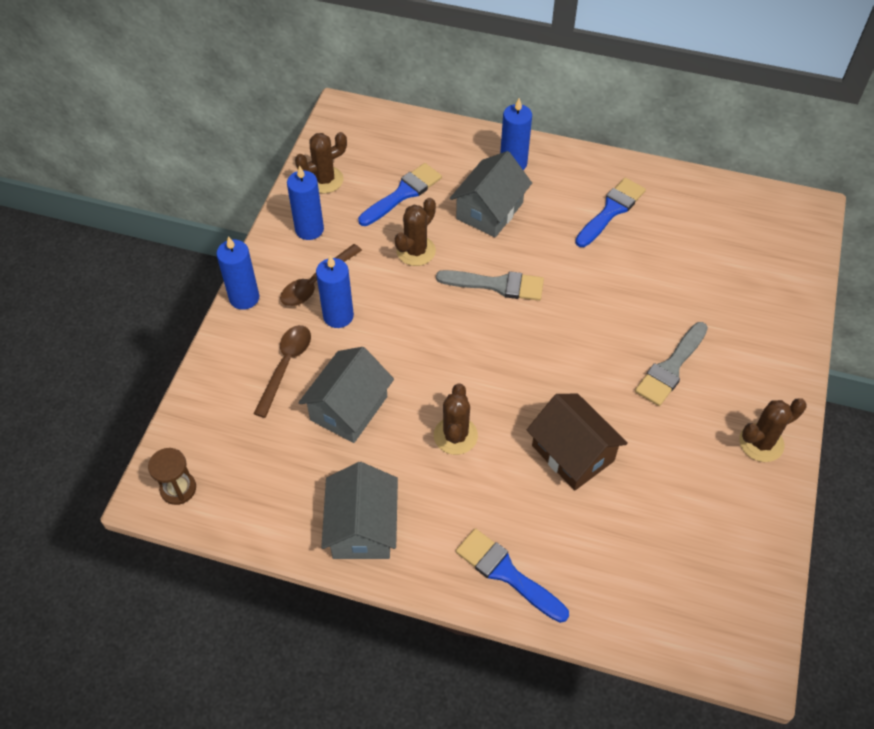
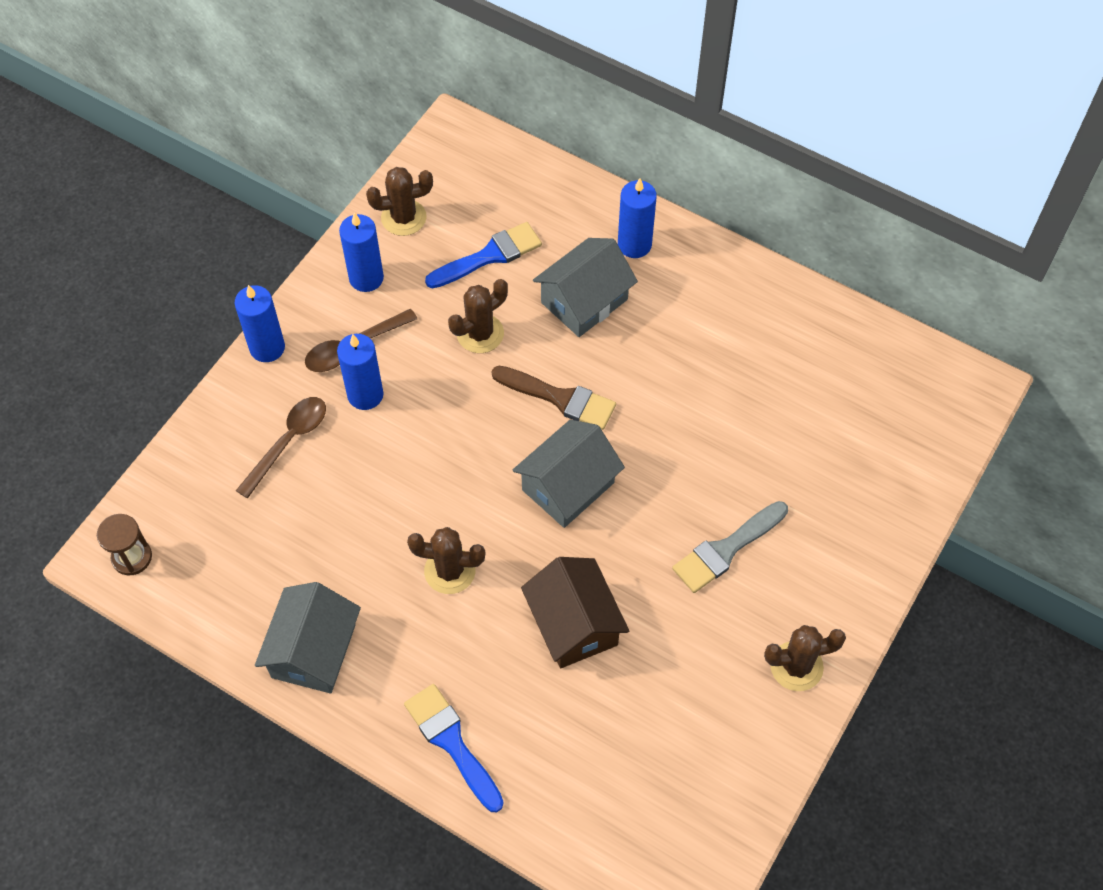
camera: 15 degrees right, 5 degrees up
grey house [298,347,394,443] -> grey house moved to [513,420,625,528]
brown cactus [434,383,478,455] -> brown cactus turned 75 degrees clockwise [407,527,485,594]
grey brush [436,270,544,301] -> brown brush [492,366,616,430]
blue brush [575,178,646,247] -> none

